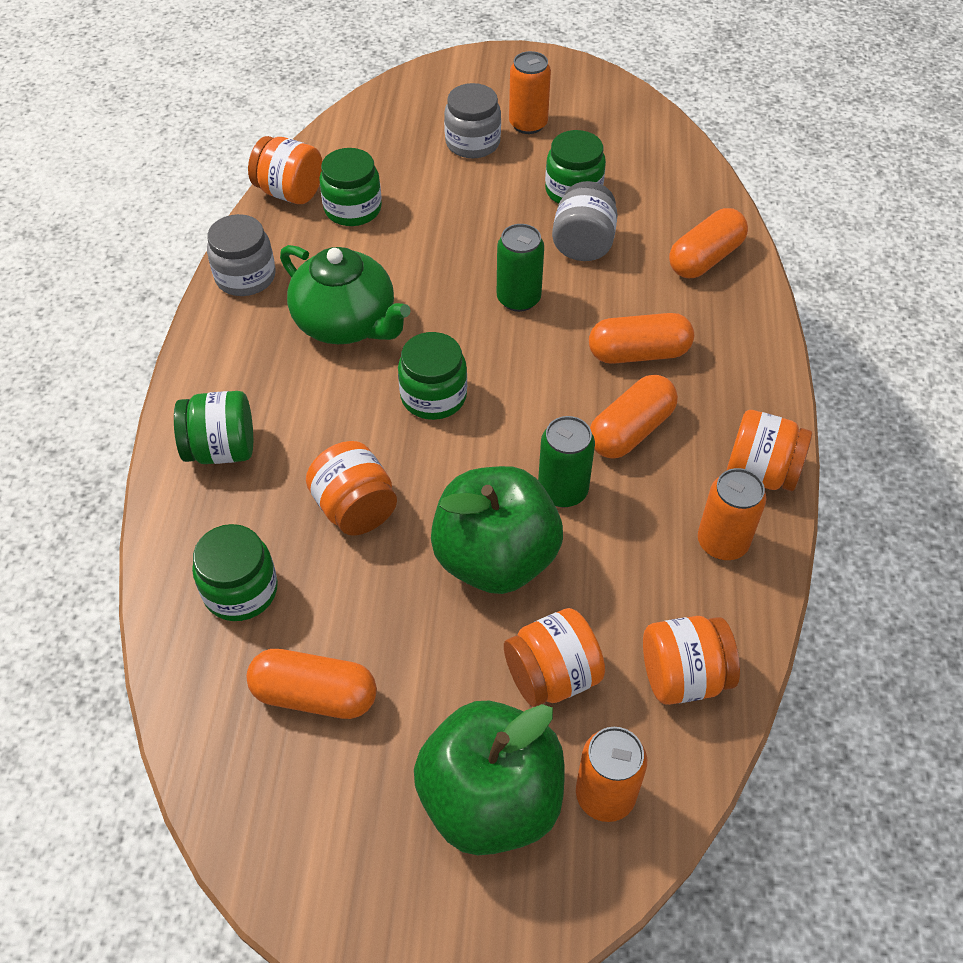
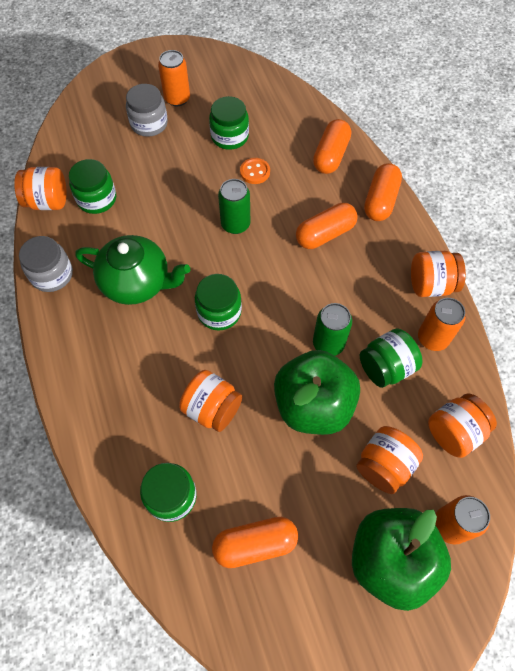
camera: 25 degrees left, 10 degrees up
green jar [174,391,253,464] -> green jar moved to [360,328,422,388]
grey jar [552,181,618,261] -> orange button [240,158,270,184]
orange capsule [590,374,678,459] -> orange capsule moved to [364,163,402,221]

